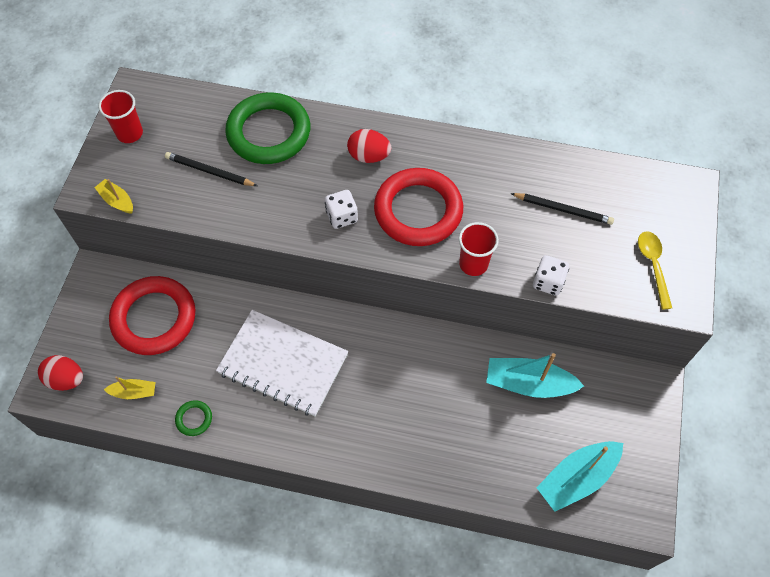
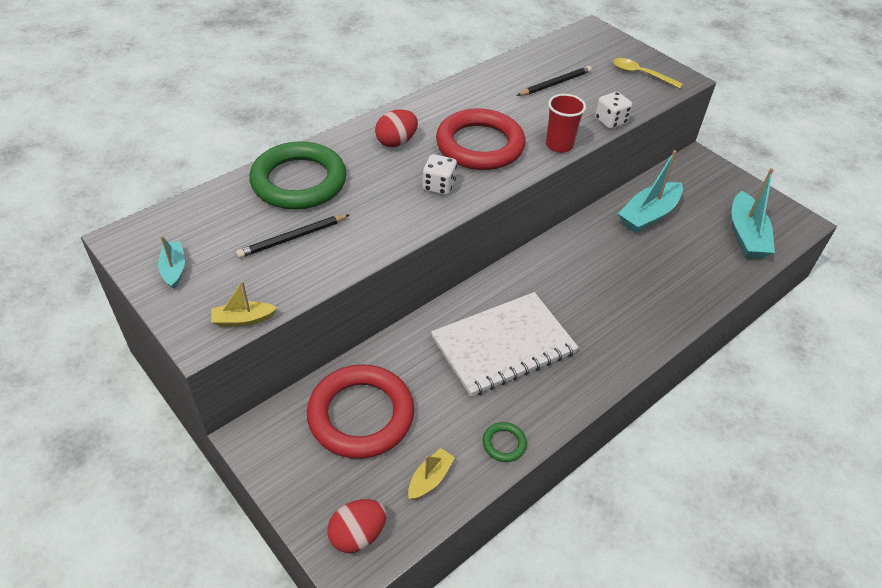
camera: 55 degrees left, 15 degrees down
red cup [99,90,143,143] -> turquoise boat [158,236,185,289]

